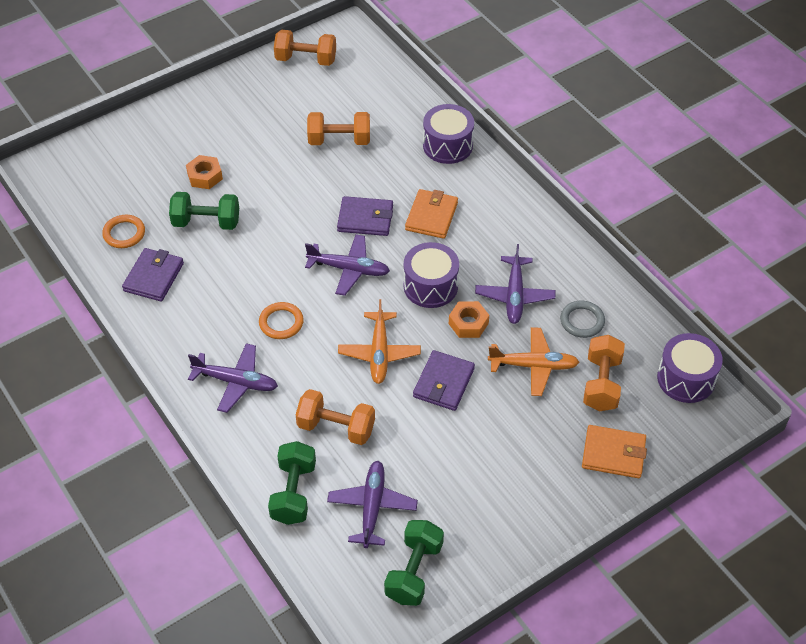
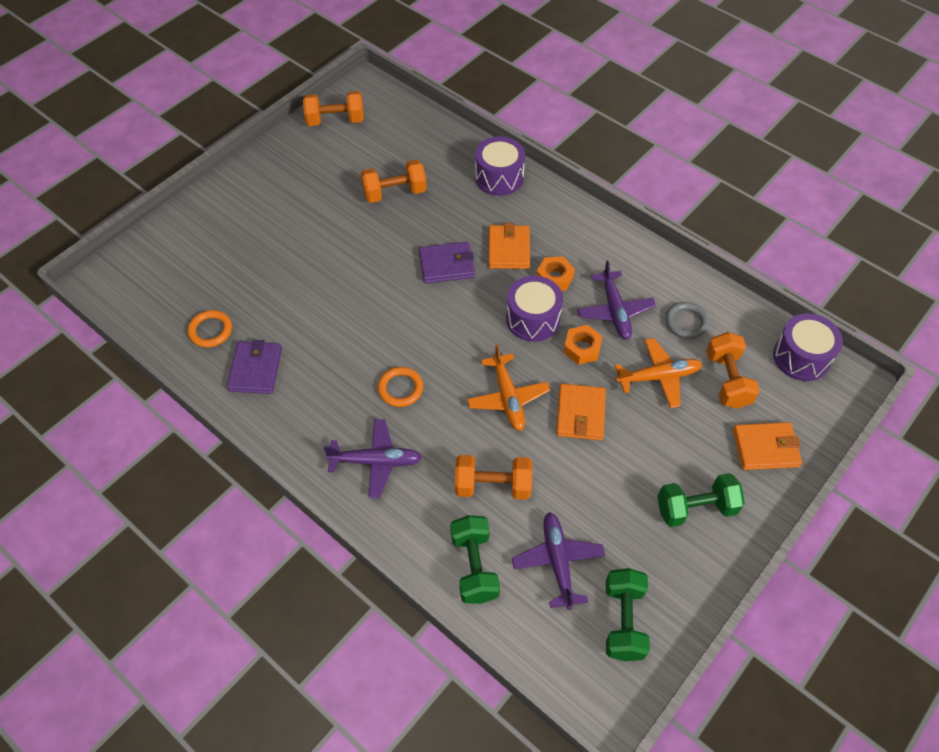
camera: 15 degrees left, 5 degrees up
green dumbbell [169,192,239,230] -> green dumbbell moved to [657,473,745,527]
orange nut [186,155,223,189] -> orange nut moved to [536,256,575,291]
purple plane [305,234,390,296] -> none
purple wallet [413,350,475,411] -> orange wallet [556,384,606,441]

